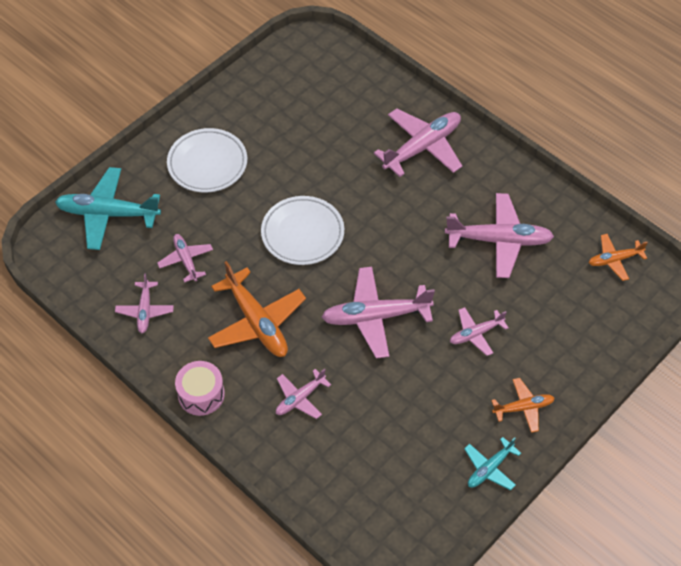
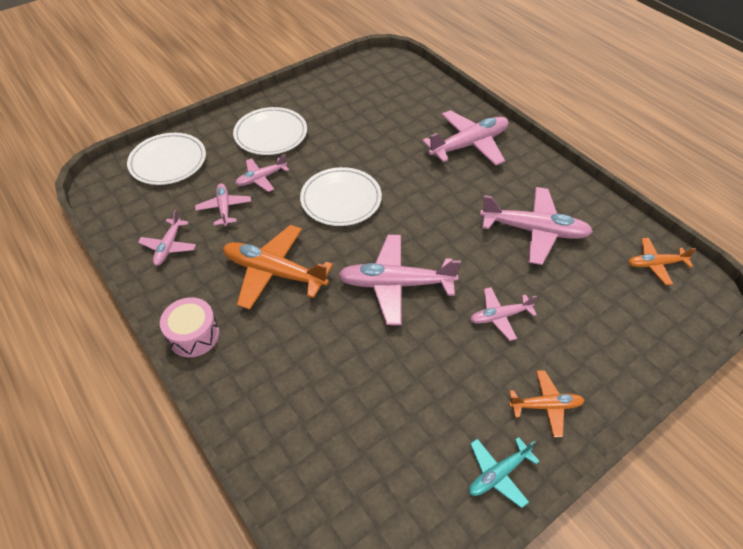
camera: 10 degrees right, 5 degrees down
turquoise plane [55,167,161,250] -> white plate [127,133,206,185]
orange plane [208,261,306,357] -> orange plane turned 135 degrees clockwise [223,225,333,310]
pink plane [276,369,331,419] -> pink plane moved to [235,154,289,192]

